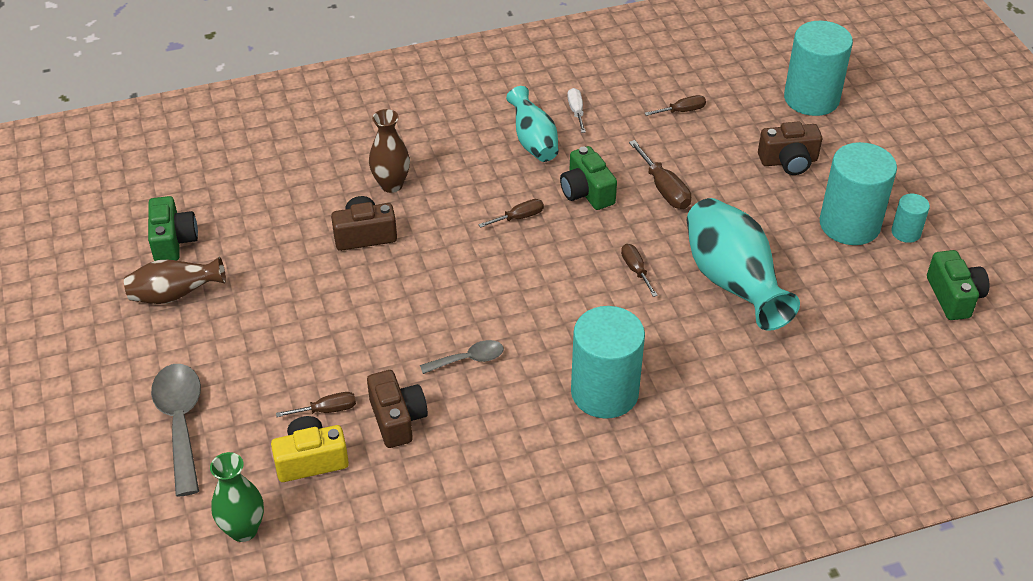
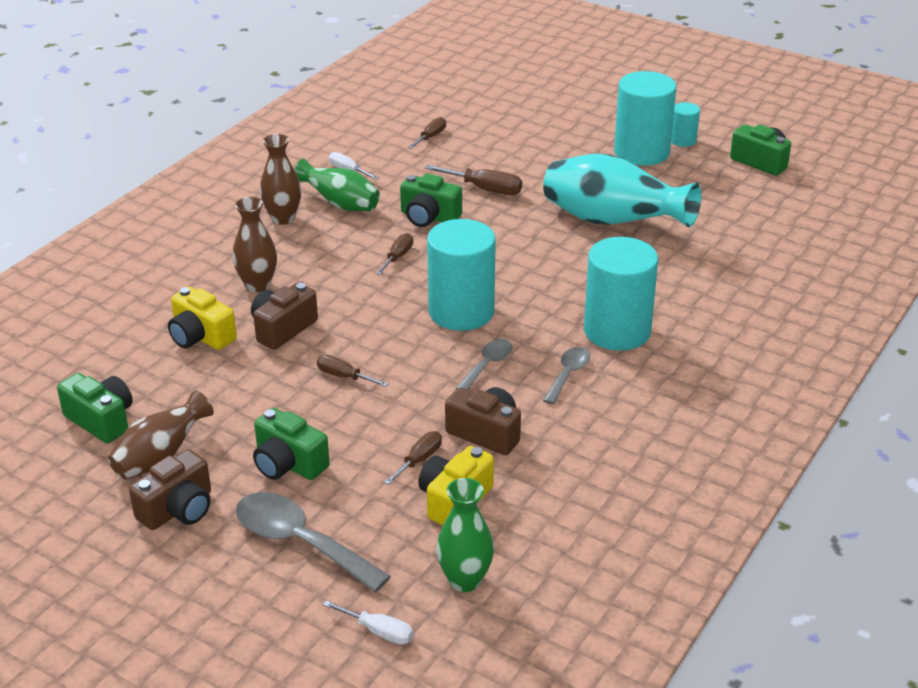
camera: 40 degrees left, 10 degrees down
turquoise vase [506,86,558,162] -> green vase [294,159,380,211]
brown screwdriver [621,244,658,297] -> brown screwdriver moved to [317,355,389,387]
brown camera [758,122,822,175] -> brown camera moved to [129,449,211,530]
turquoise cylinder [784,21,853,116] -> turquoise cylinder moved to [427,219,496,331]
none -> yellow camera [168,287,237,350]
none -> green camera [253,408,330,480]
none -> brown vase [260,134,301,225]
none -> white screwdriver [323,600,413,645]
none -> grey spoon [543,347,590,405]

